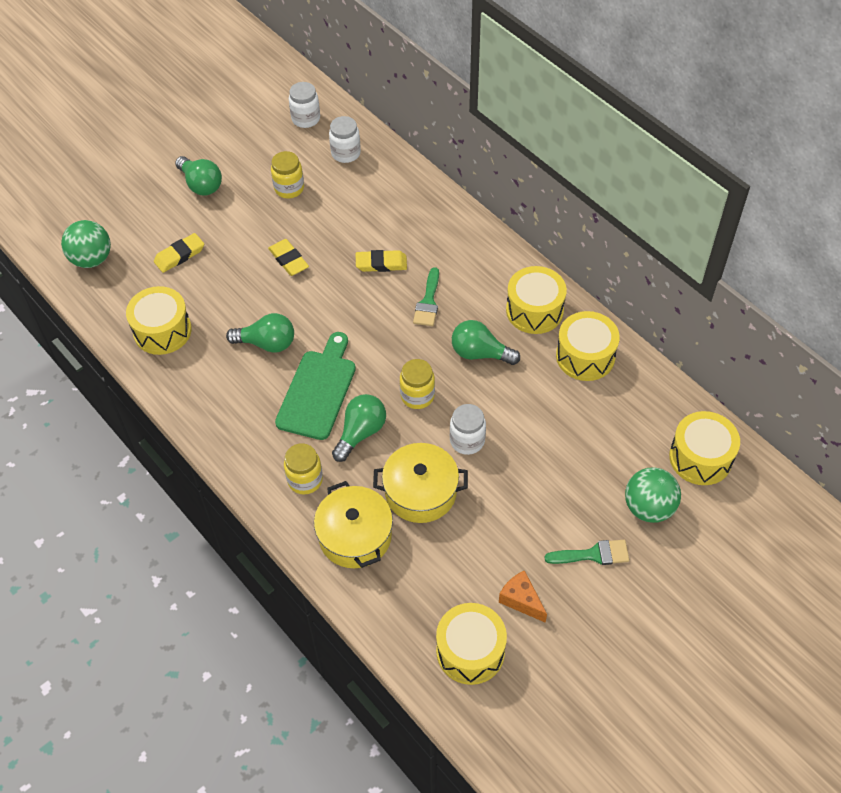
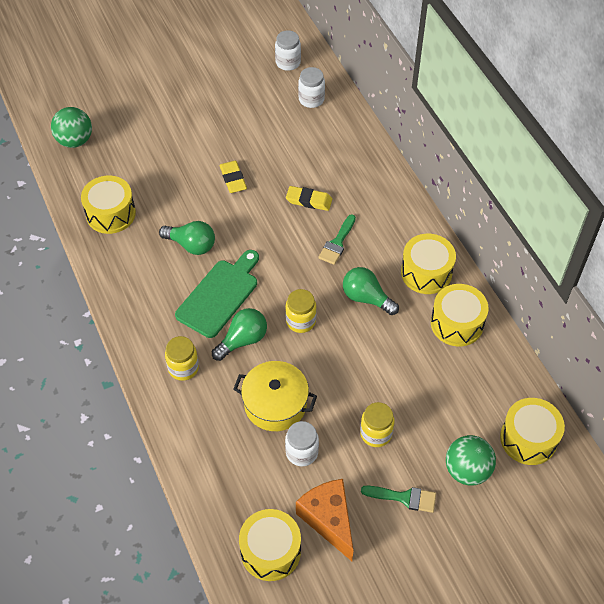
camera: 15 degrees right, 0 degrees up
yellow eraser [154,233,204,273] -> none
green light bulb [175,156,222,195] -> none
yellow jar [271,151,304,199] -> yellow jar moved to [360,402,395,447]
yellow pot [314,481,393,568] -> none
white jar [450,404,486,455] -> white jar moved to [285,421,319,466]
orange cheese [499,570,547,623] -> orange cheese [296,479,354,561], size x1.65

